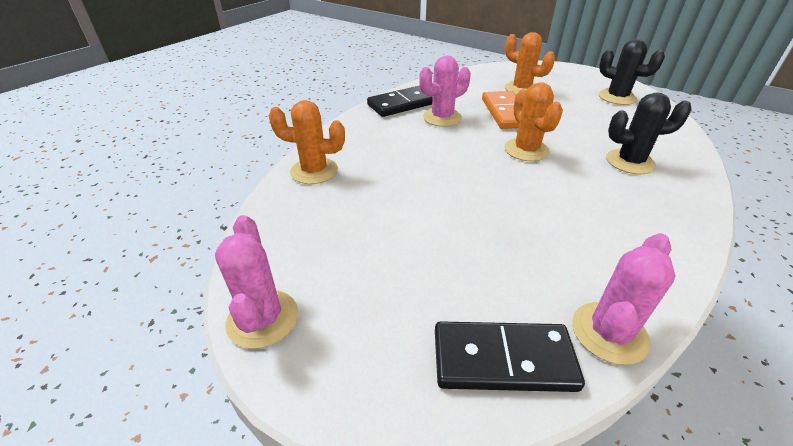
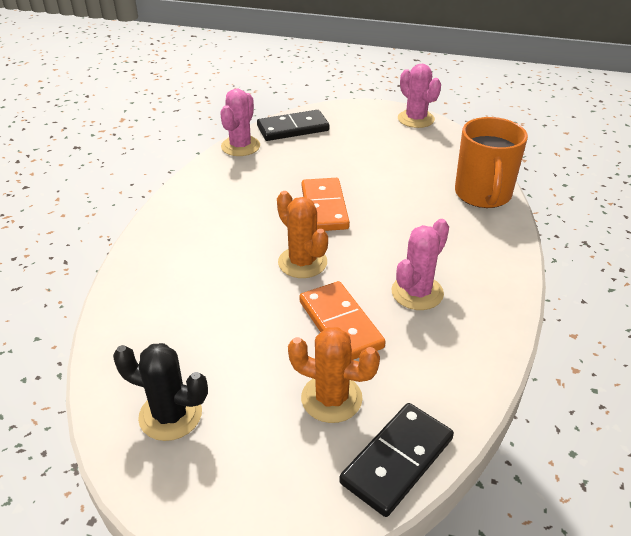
camera: 160 degrees right, 0 degrees up
orange cactus [269,100,345,184] -> orange mug [455,117,528,208]
black domino [367,85,433,117] -> black domino moved to [339,403,454,517]
black cactus [606,92,692,174] -> none
none -> orange domino [302,178,350,231]

